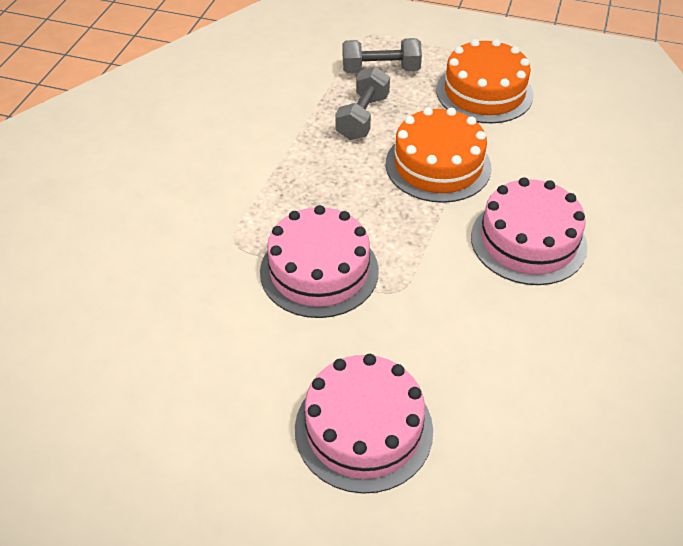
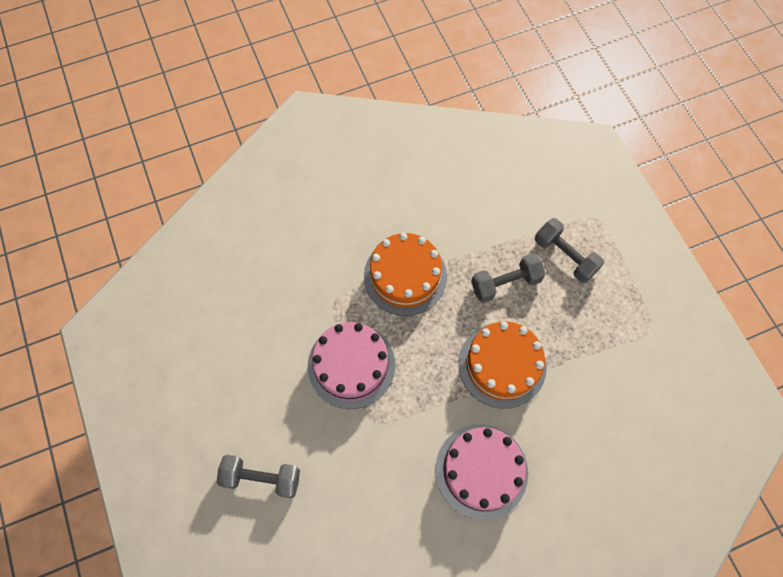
camera: 50 degrees right, 20 degrees up
pink cake [295,354,433,494] -> grey dumbbell [217,455,300,498]
orange cake [436,39,534,123] -> orange cake moved to [364,233,447,316]

